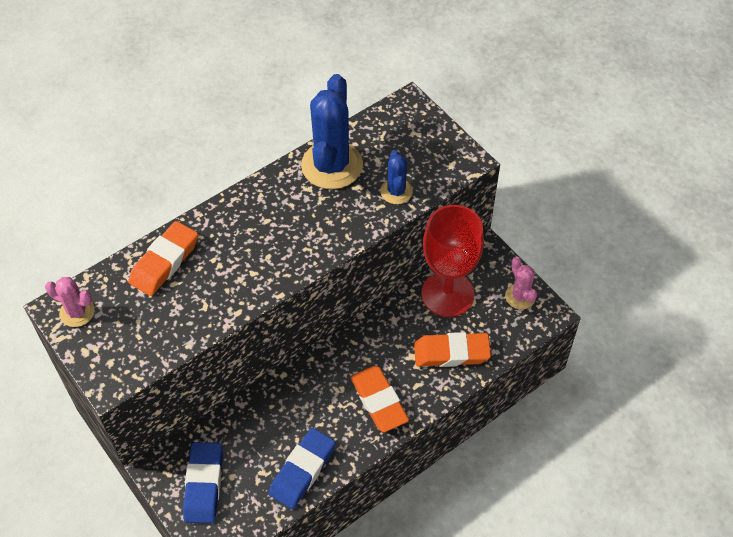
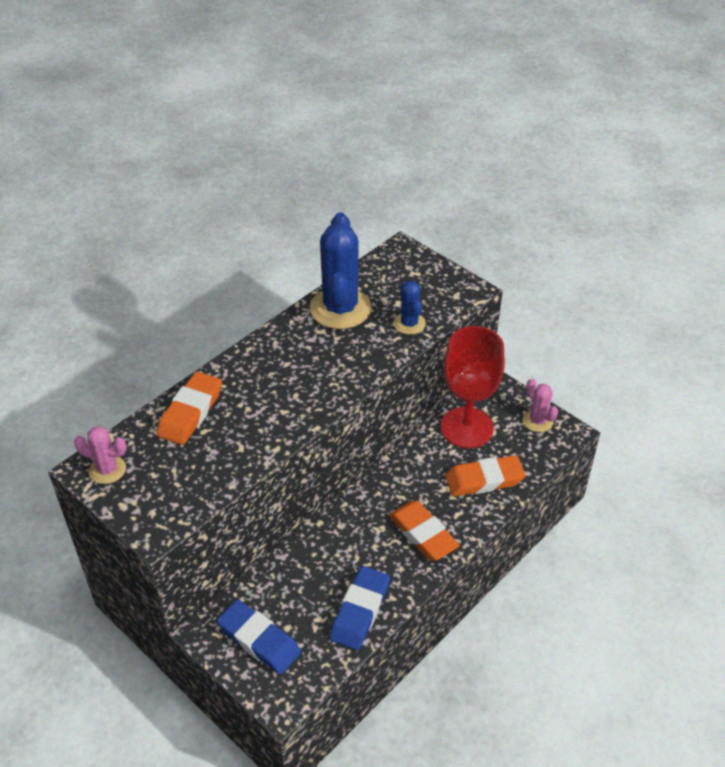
camera: 10 degrees left, 10 degrees down
blue eraser [183,442,223,524] -> blue eraser turned 45 degrees counterclockwise [217,600,301,675]

